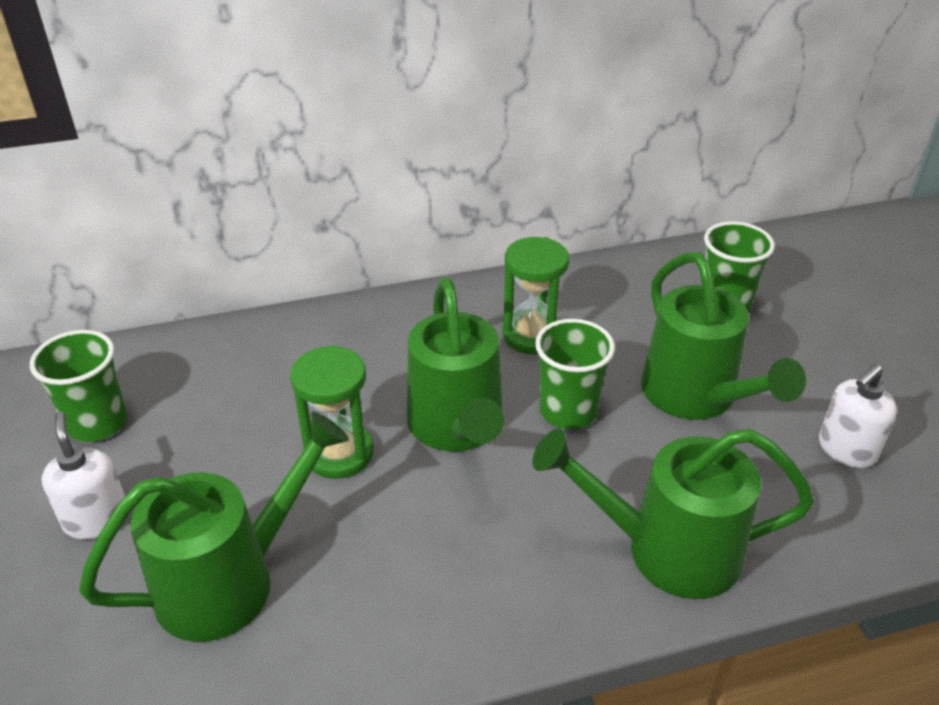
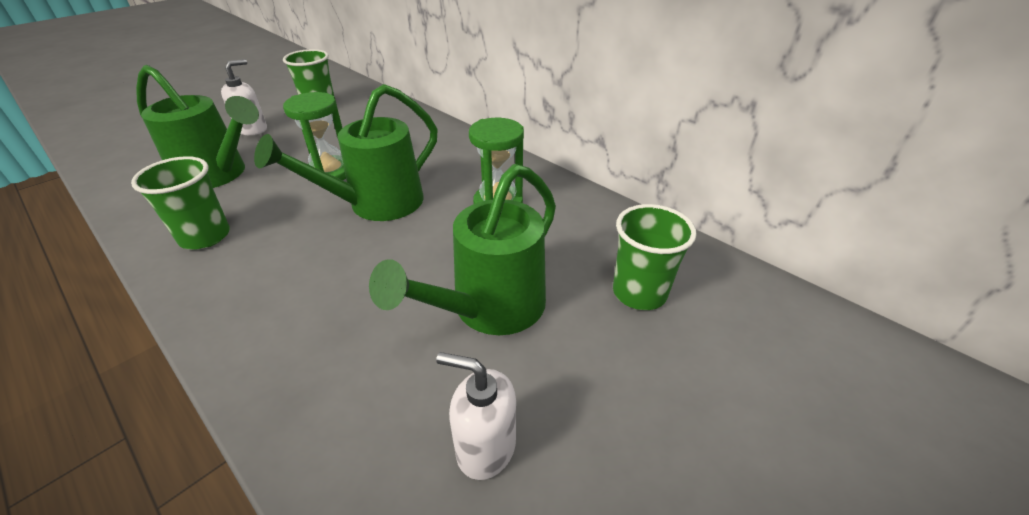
camera: 60 degrees right, 0 degrees up
green watering can [532,429,814,599] -> none
green cup [535,319,615,430] -> green cup moved to [131,156,230,249]

